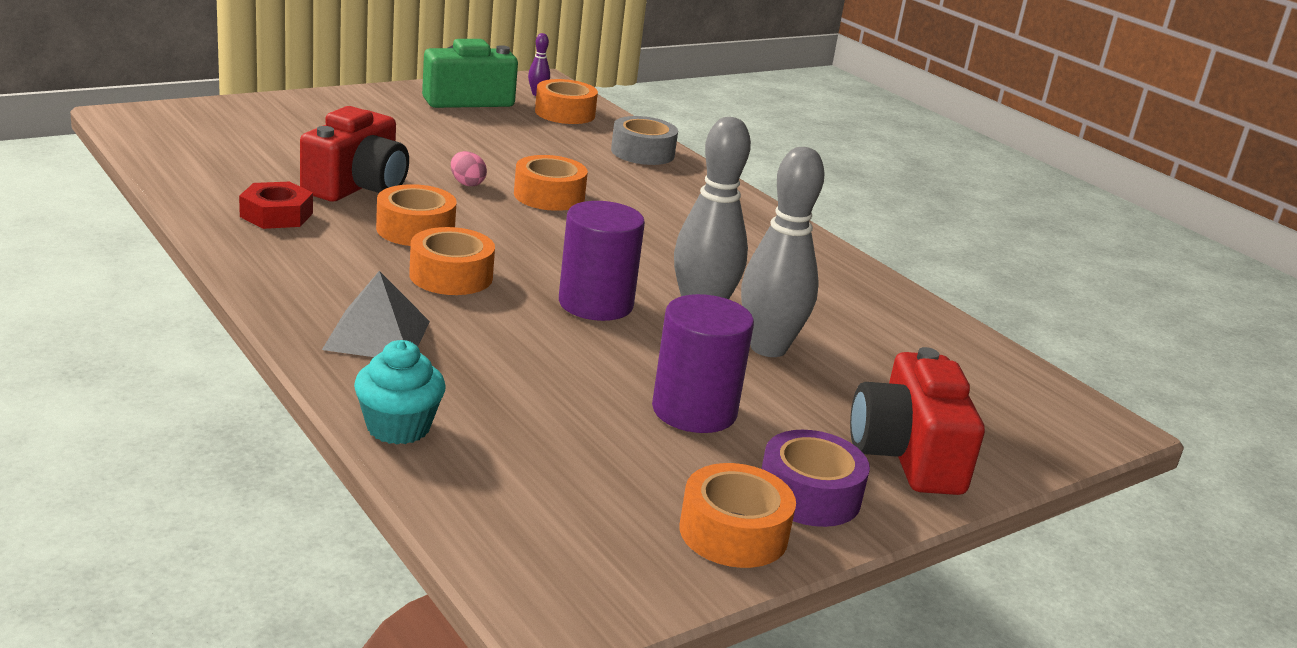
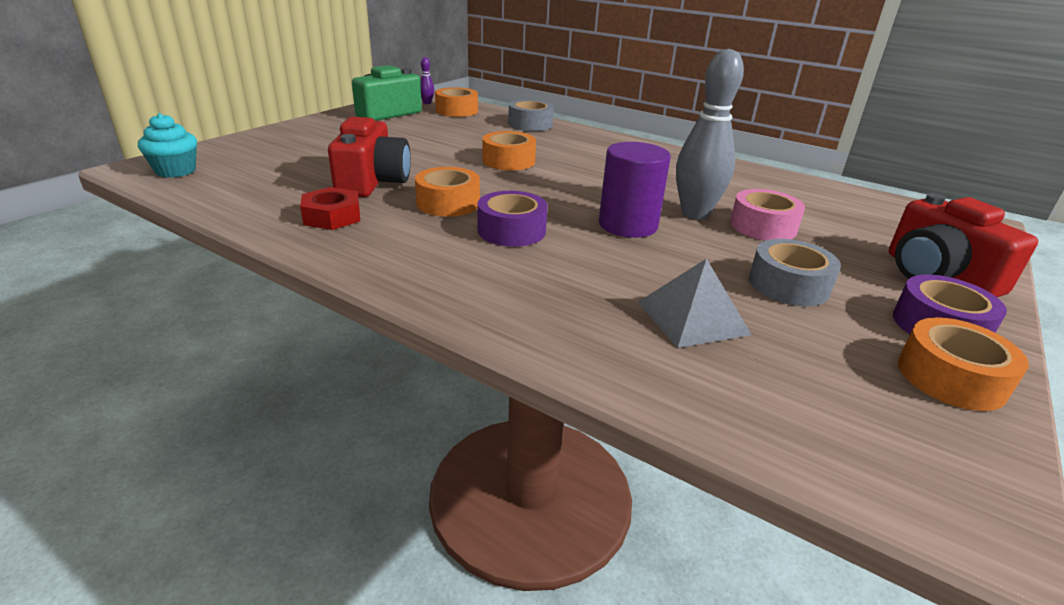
camera: 20 degrees left, 5 degrees up
grey pyramid [322,271,430,357] -> grey pyramid moved to [638,259,752,348]
turquoise cupcake [354,340,446,444] -> turquoise cupcake moved to [138,113,197,178]
orange tape [409,227,495,295] -> purple tape [477,191,548,247]
pink egg [451,151,487,186] -> none
purple cylinder [652,294,754,433] -> grey tape [749,239,841,306]
grey bowling pin [741,147,824,357] -> pink tape [730,189,805,240]

